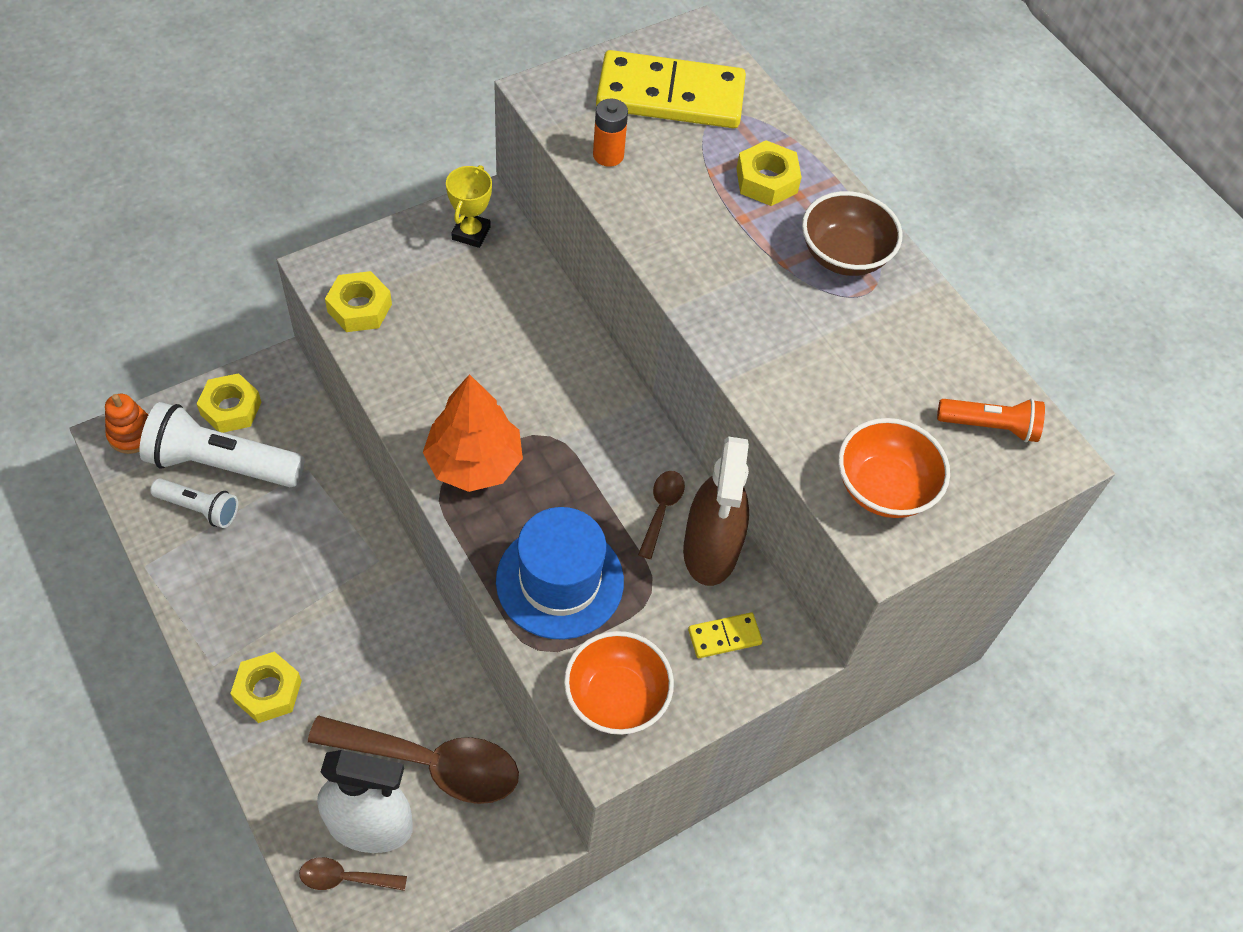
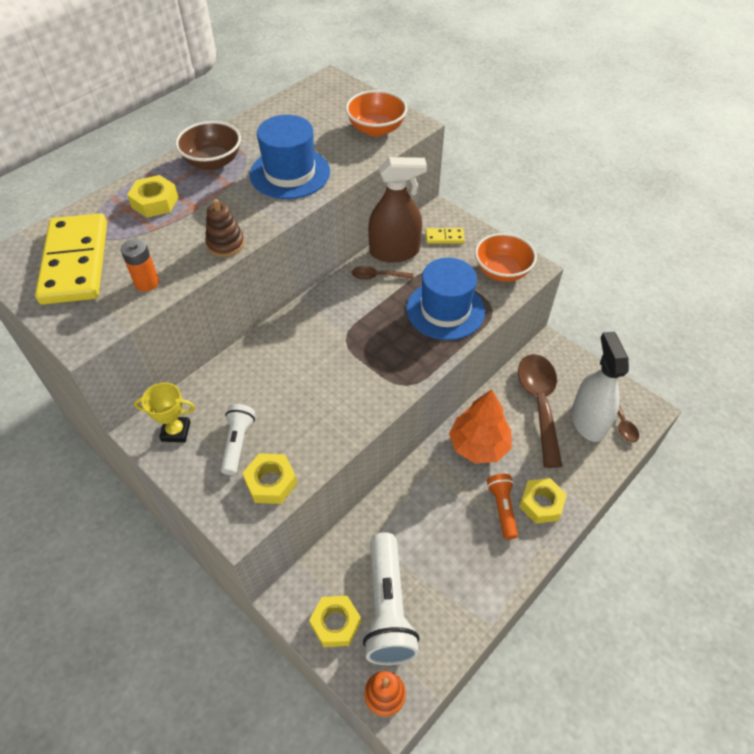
camera: 100 degrees left, 5 degrees down
white flashlight [150,478,238,528] -> white flashlight moved to [221,404,255,475]
orange tree [423,374,523,492] -> orange tree moved to [449,390,512,463]
yellow domino [688,612,763,658] -> yellow domino turned 60 degrees counterclockwise [426,228,465,244]
orange flashlight [937,399,1045,442] -> orange flashlight moved to [487,474,518,540]
none -> brown stacking toy [205,199,245,257]
none -> blue hat [250,115,330,199]

